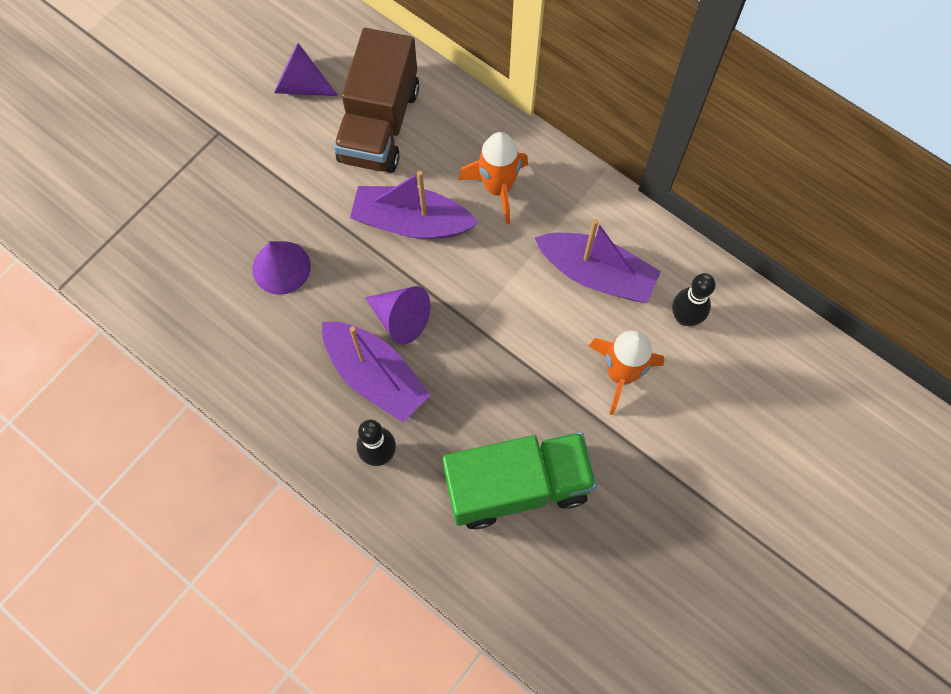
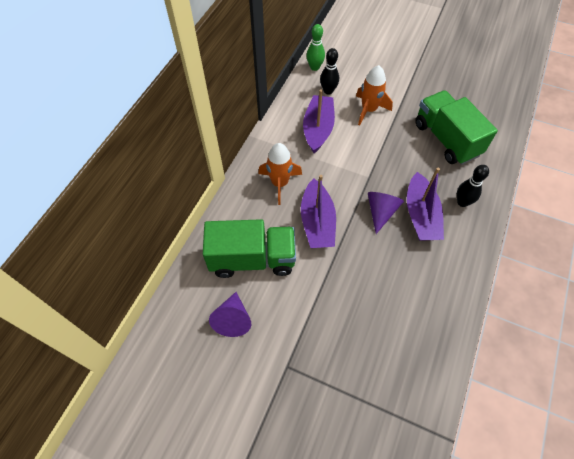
camera: 105 degrees left, 10 degrees down
purple cone [253,241,311,295] -> none
purple boat [322,322,430,423] -> purple boat turned 150 degrees clockwise [407,168,444,241]
brown truck [334,28,419,173] -> green truck [203,219,296,278]
none -> green bowling pin [306,24,325,71]

